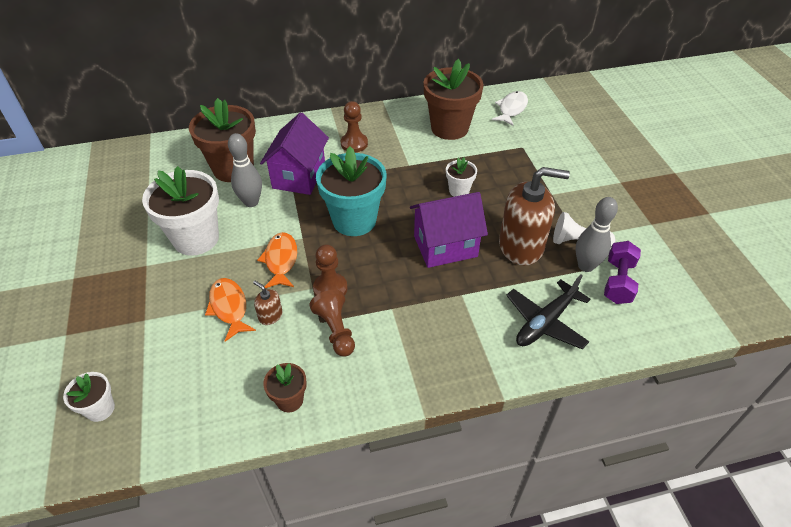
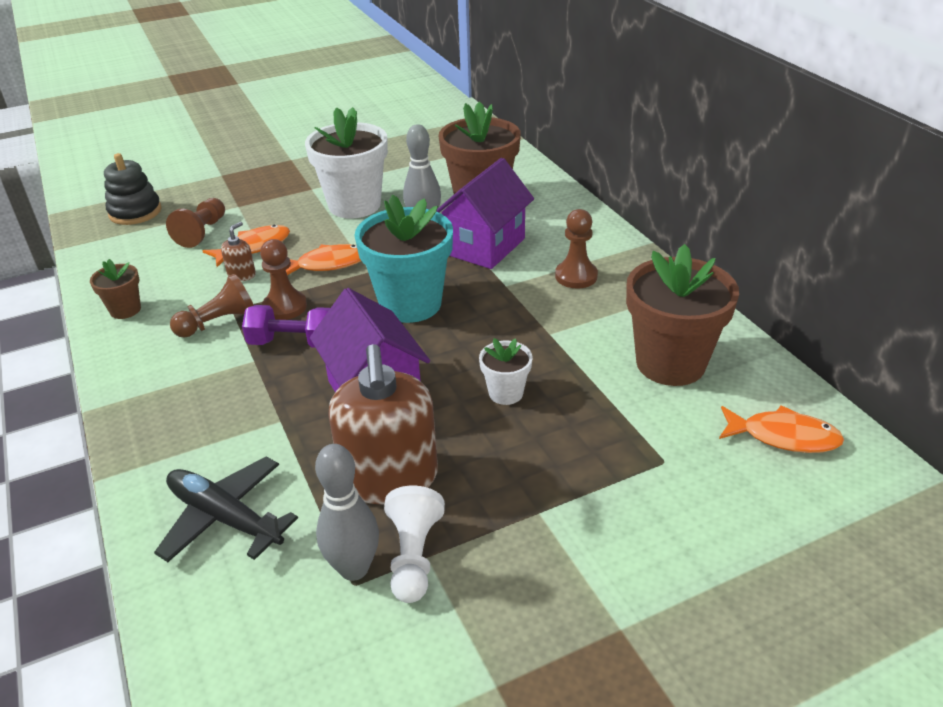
camera: 80 degrees right, 10 degrees down
white flower pot [63,372,115,422] -> black stacking toy [104,153,162,225]
purple house [260,112,329,195] -> purple house turned 60 degrees counterclockwise [436,158,534,269]
white fish [492,91,528,126] -> orange fish [719,405,844,453]
purple dumbbell [604,241,641,304] -> purple dumbbell moved to [242,305,330,348]
none -> brown pawn [166,198,225,248]

